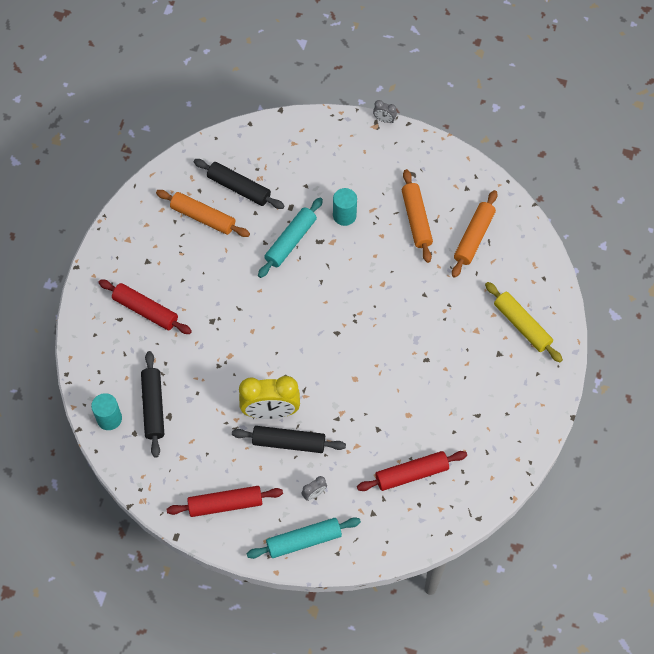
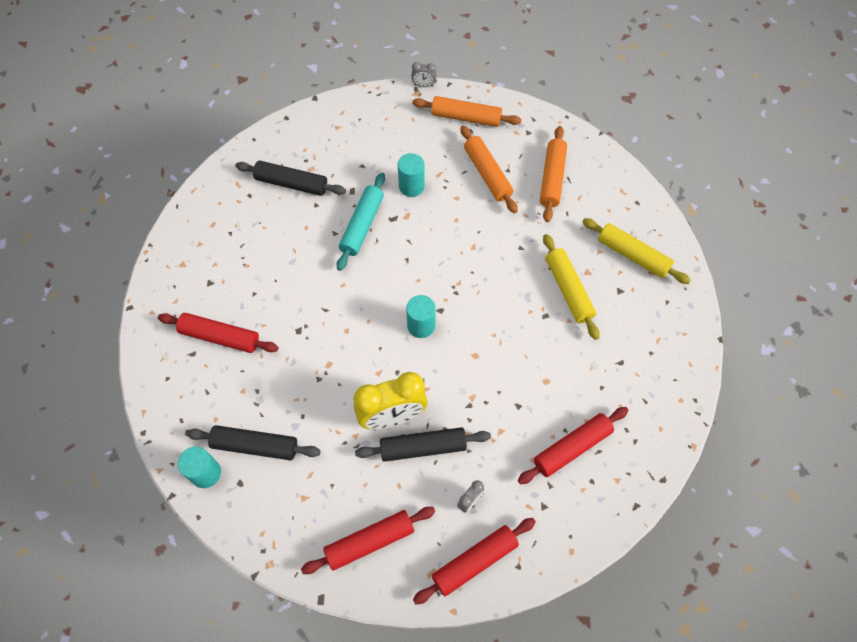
camera: 15 degrees left, 0 degrees up
black rolling pin [141,351,164,458] -> black rolling pin turned 60 degrees counterclockwise [186,425,320,460]
orange rolling pin [156,190,250,237] -> orange rolling pin moved to [412,96,522,127]
turquoise rolling pin [247,517,361,559] -> red rolling pin [413,518,536,604]
none -> turquoise cylinder [406,295,436,338]
none -> yellow rolling pin [543,234,600,340]

